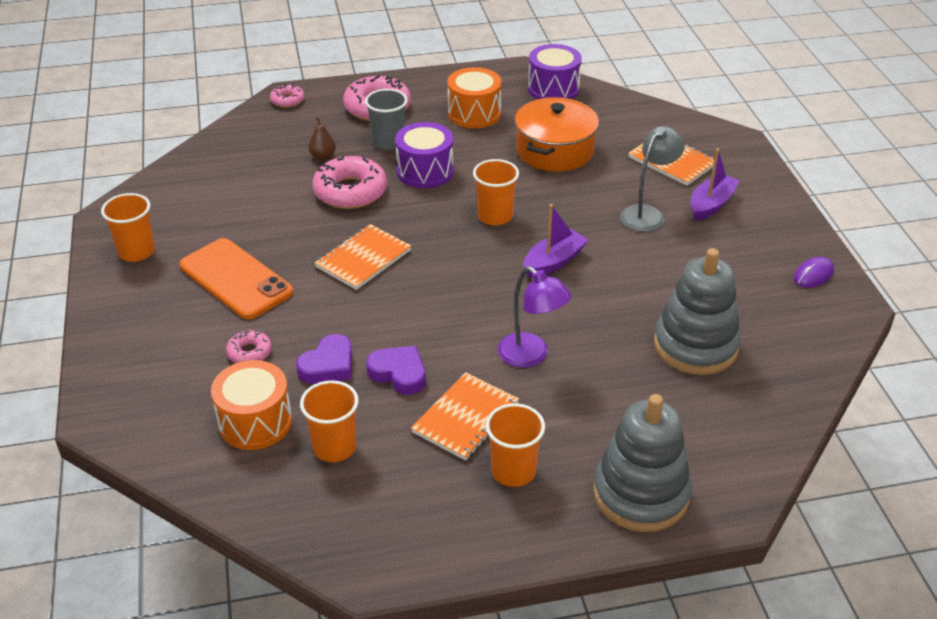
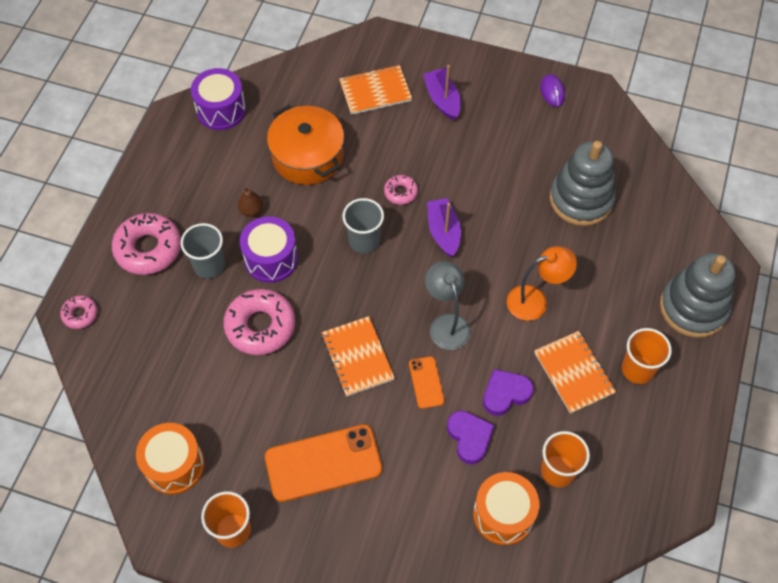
camera: 60 degrees left, 20 degrees up
pink donut [226,330,272,363] -> pink donut moved to [384,175,418,205]
brown pear [308,117,336,160] -> brown pear moved to [237,187,263,217]
orange drum [447,67,502,128] -> orange drum moved to [136,423,205,495]
orange cup [473,159,519,225] -> grey cup [342,198,384,253]
purple lamp [498,266,572,368] -> orange lamp [507,246,577,321]
grey lamp [620,126,685,232] -> grey lamp moved to [425,261,471,350]
none -> orange phone [409,356,445,409]

